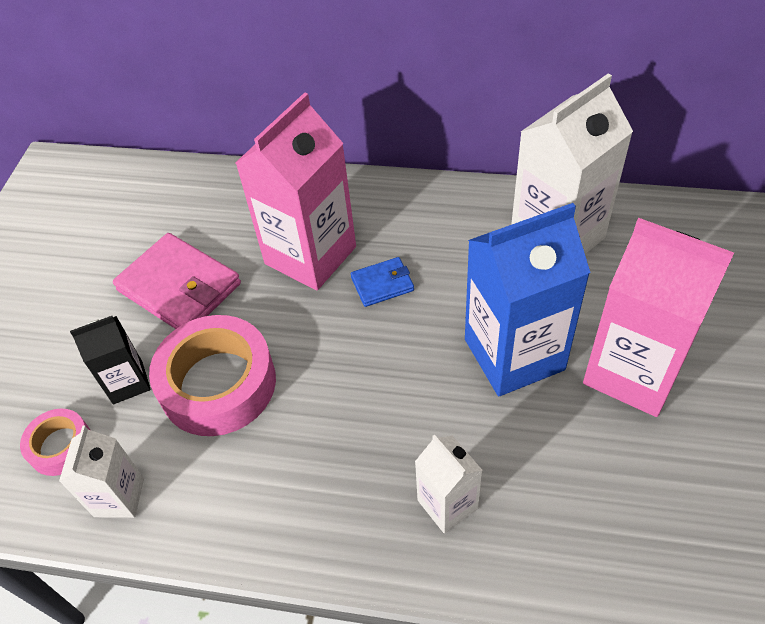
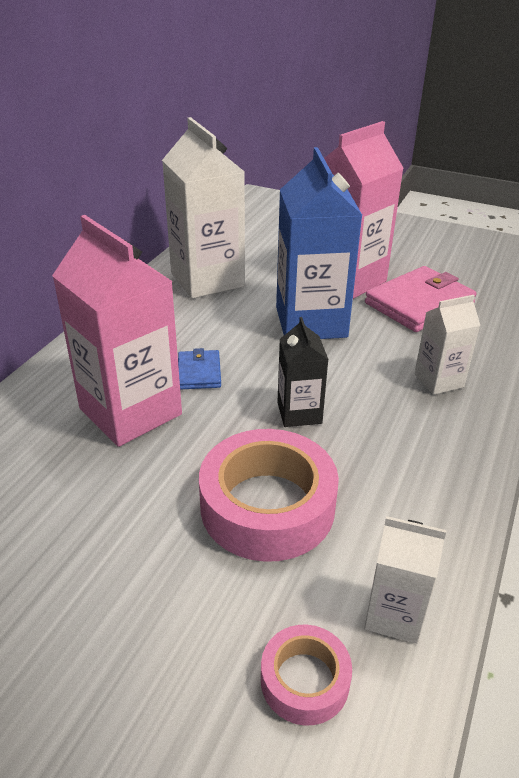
camera: 80 degrees left, 15 degrees down
black carton [70,316,151,404] -> black carton moved to [277,317,329,427]
pink wallet [113,233,241,329] -> pink wallet moved to [365,266,477,332]

